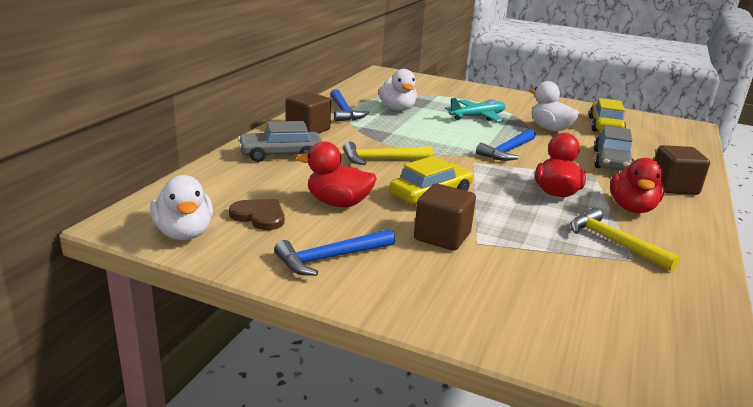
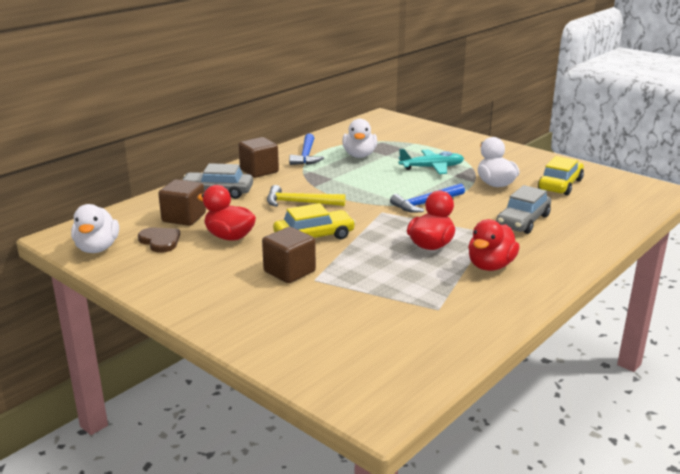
camera: 20 degrees right, 0 degrees up
blue hammer [274,229,395,276] -> none
yellow hammer [570,208,681,272] -> none
brown cube [655,145,710,195] -> brown cube moved to [158,179,206,226]

